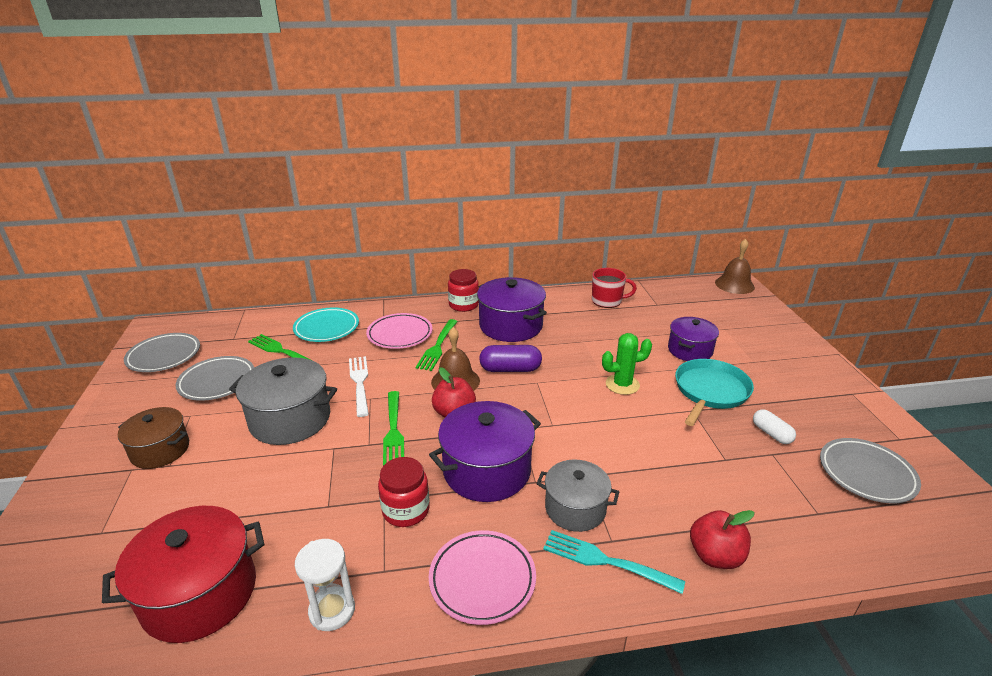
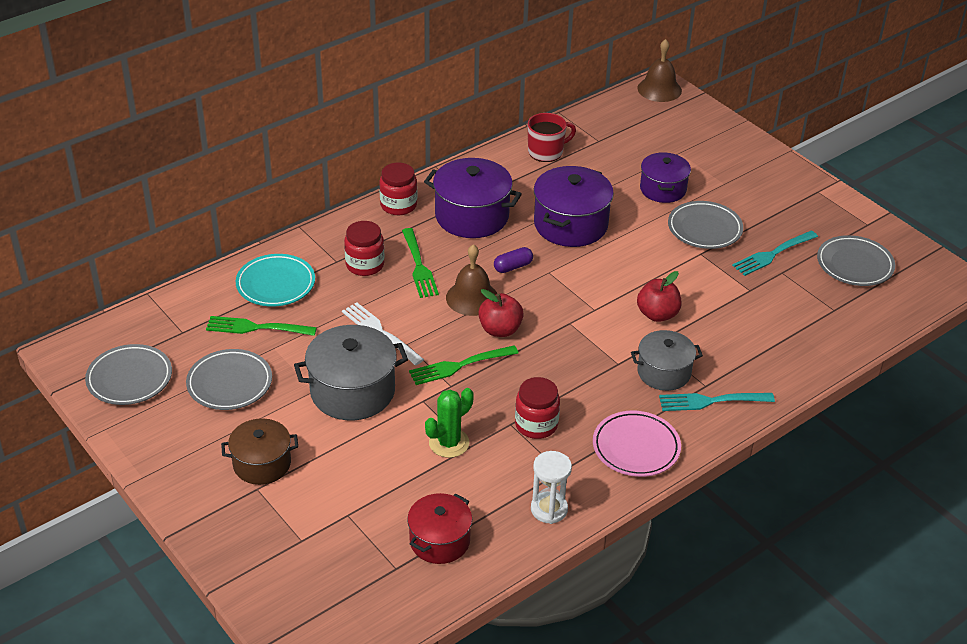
camera: 30 degrees left, 10 degrees up
red pot [102,506,264,643] -> red pot [407,493,472,564], size x0.65
pink plate [366,313,433,349] -> red jar [344,221,384,276]
green fork [383,391,404,466] -> green fork turned 105 degrees clockwise [409,345,518,385]
purple pot [429,401,541,502] -> purple pot moved to [534,166,614,247]
purple capsule [479,345,542,372] -> purple capsule [494,247,533,273], size x0.64
green cactus [602,333,652,395] -> green cactus moved to [425,388,474,458]
turquoise pan [675,359,754,426] -> grey plate [668,201,743,249]
red apple [690,510,754,569] -> red apple moved to [637,271,681,322]
white capsule [753,409,796,444] -> turquoise fork [732,231,818,276]

